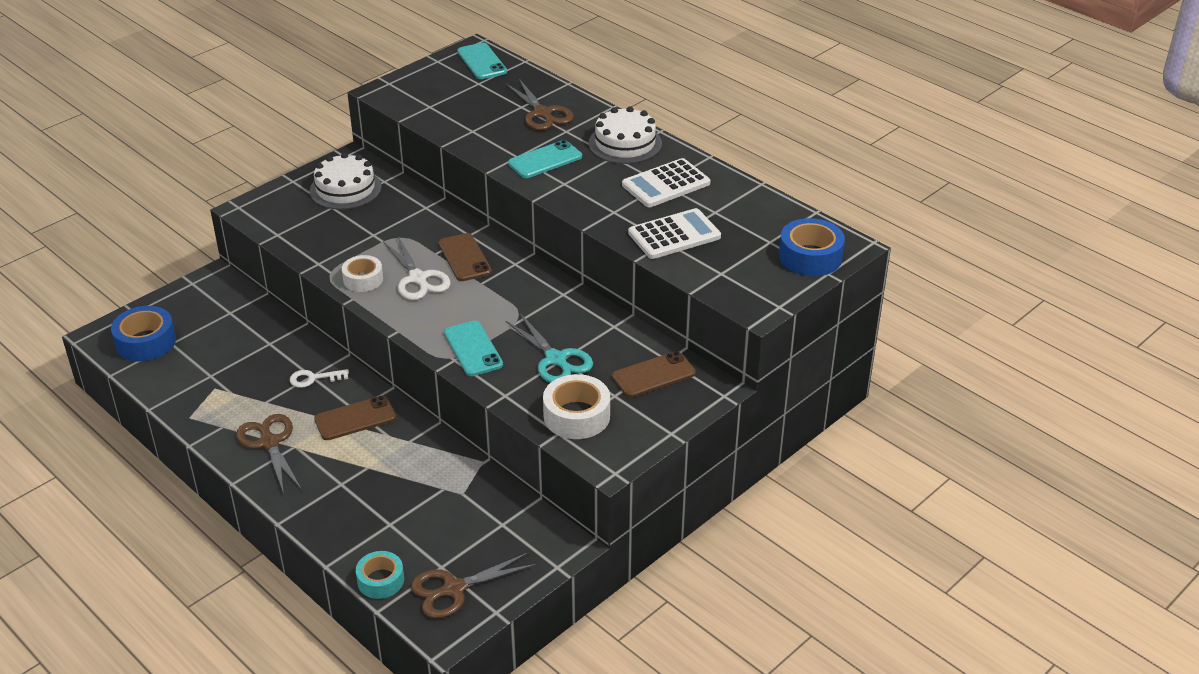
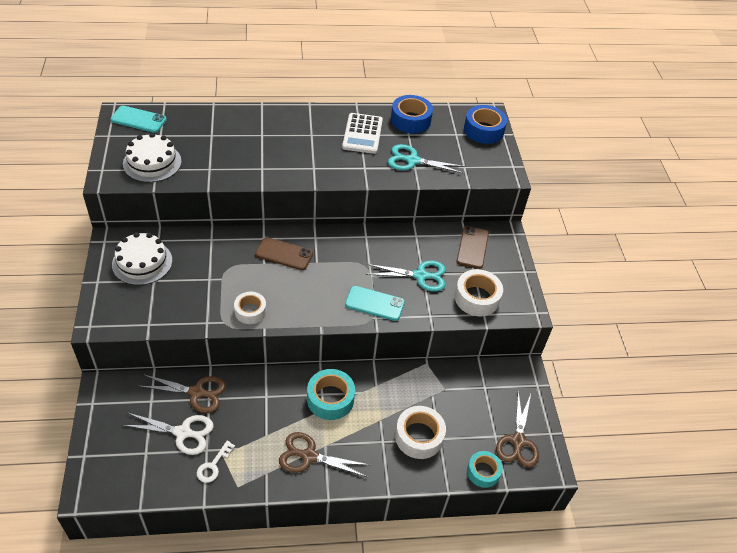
camera: 55 degrees left, 10 degrees up
blue tape [111,306,176,361] -> blue tape moved to [391,95,433,134]
white key [290,369,349,388] -> white key moved to [197,440,235,483]
brown phone [314,396,396,440] -> turquoise tape [307,369,355,420]
white scissors [383,236,451,300] -> white scissors moved to [122,413,214,455]
brown scissors [506,79,574,130] -> brown scissors moved to [138,374,226,413]
turquoise phone [508,140,582,178] -> none
white cake [589,106,662,164] -> white cake moved to [123,133,182,182]
white calculator [628,208,721,259] -> turquoise scissors [388,144,465,174]
none -> white tape [395,406,446,459]

